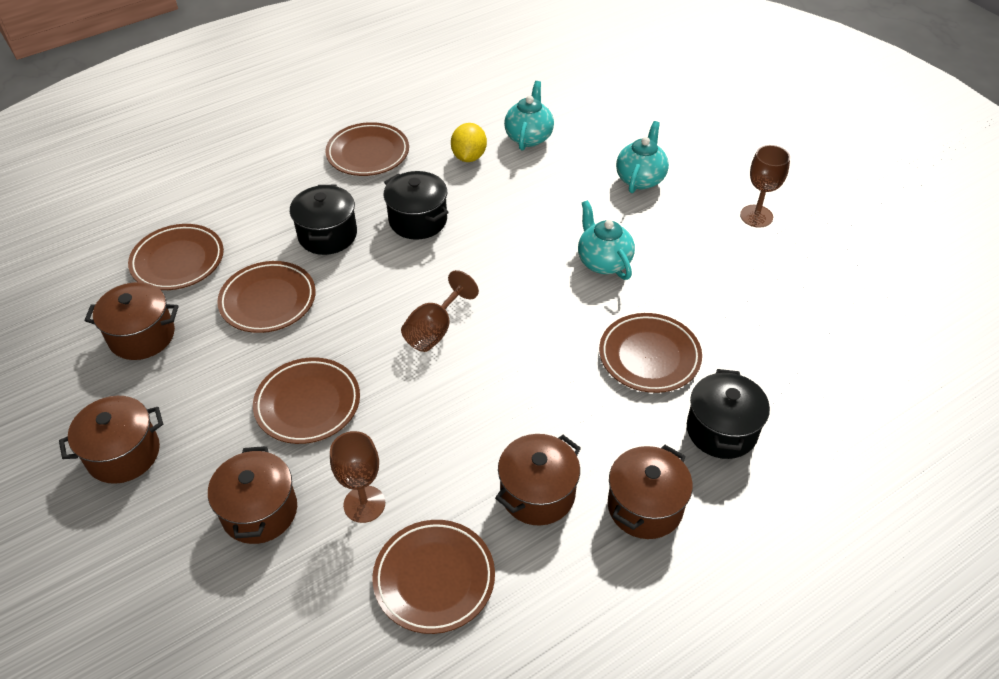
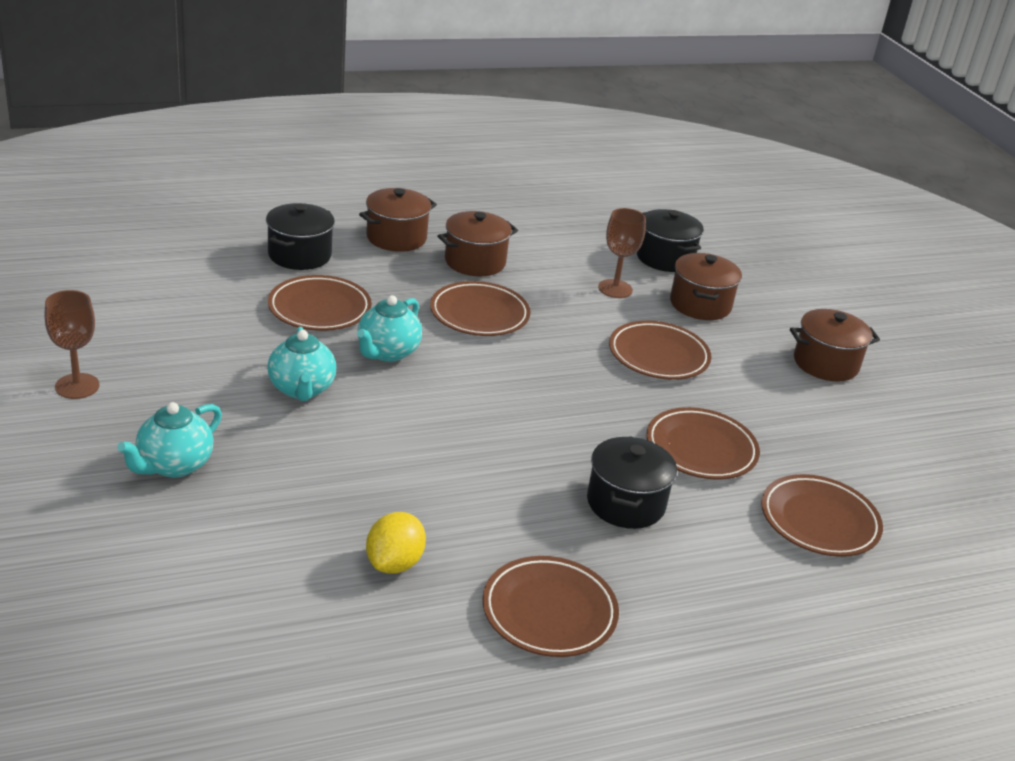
camera: 170 degrees left, 15 degrees down
brown pot [85,282,178,360] -> none
brown plate [372,520,495,634] -> brown plate moved to [430,281,531,336]
black pot [384,171,449,240] -> black pot moved to [637,209,704,272]
brown goblet [401,270,479,352] -> none
turquoise teapot [504,81,554,151] -> turquoise teapot moved to [357,295,422,362]

